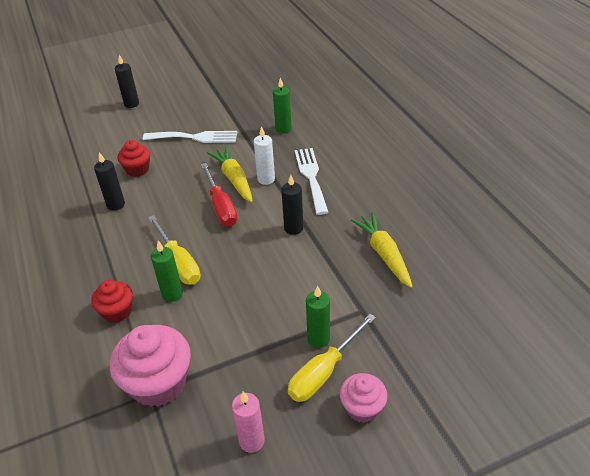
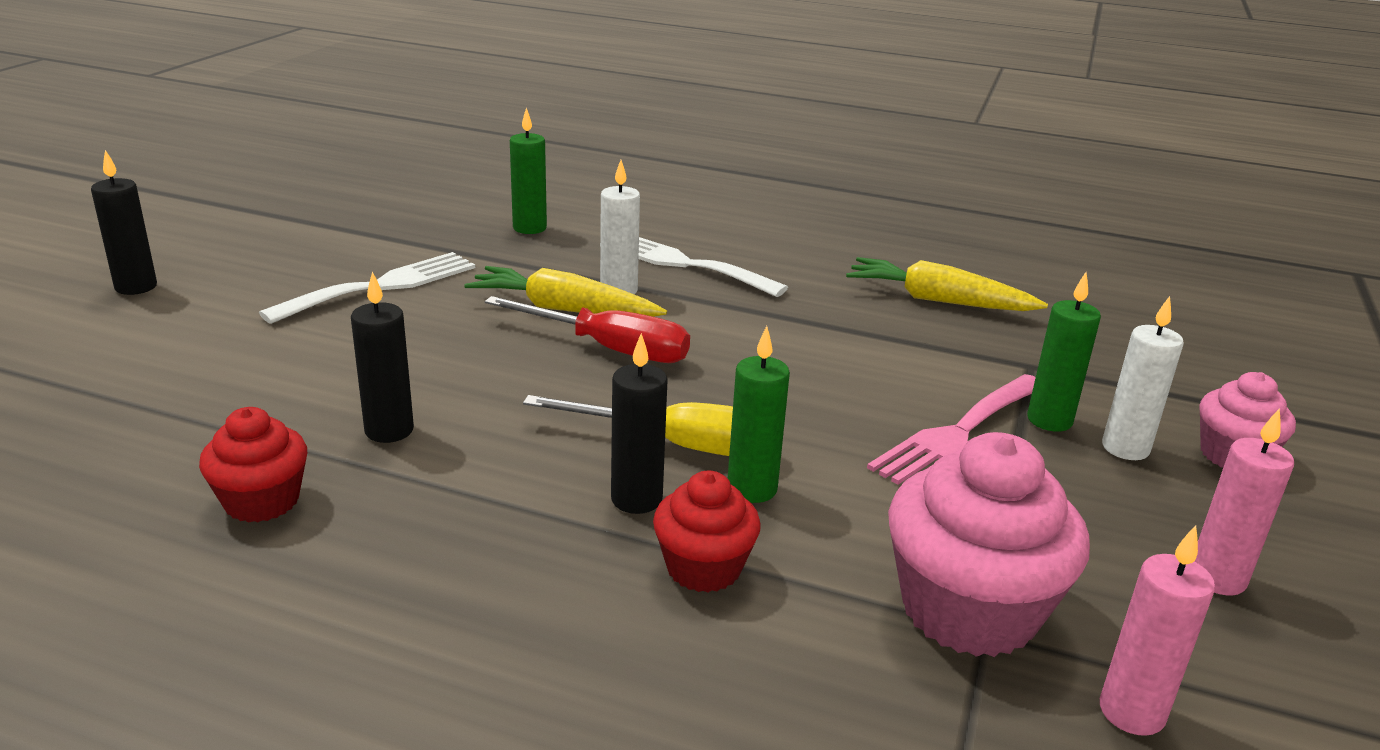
camera: 50 degrees left, 15 degrees down
red cupcake [118,140,150,177] -> red cupcake moved to [199,407,307,523]
black candle [281,175,303,235] -> black candle moved to [611,333,668,514]
yellow screwdriver [288,314,376,402] -> white candle [1102,296,1184,460]
none -> pink fork [867,374,1036,485]
none -> pink candle [1100,525,1215,736]

